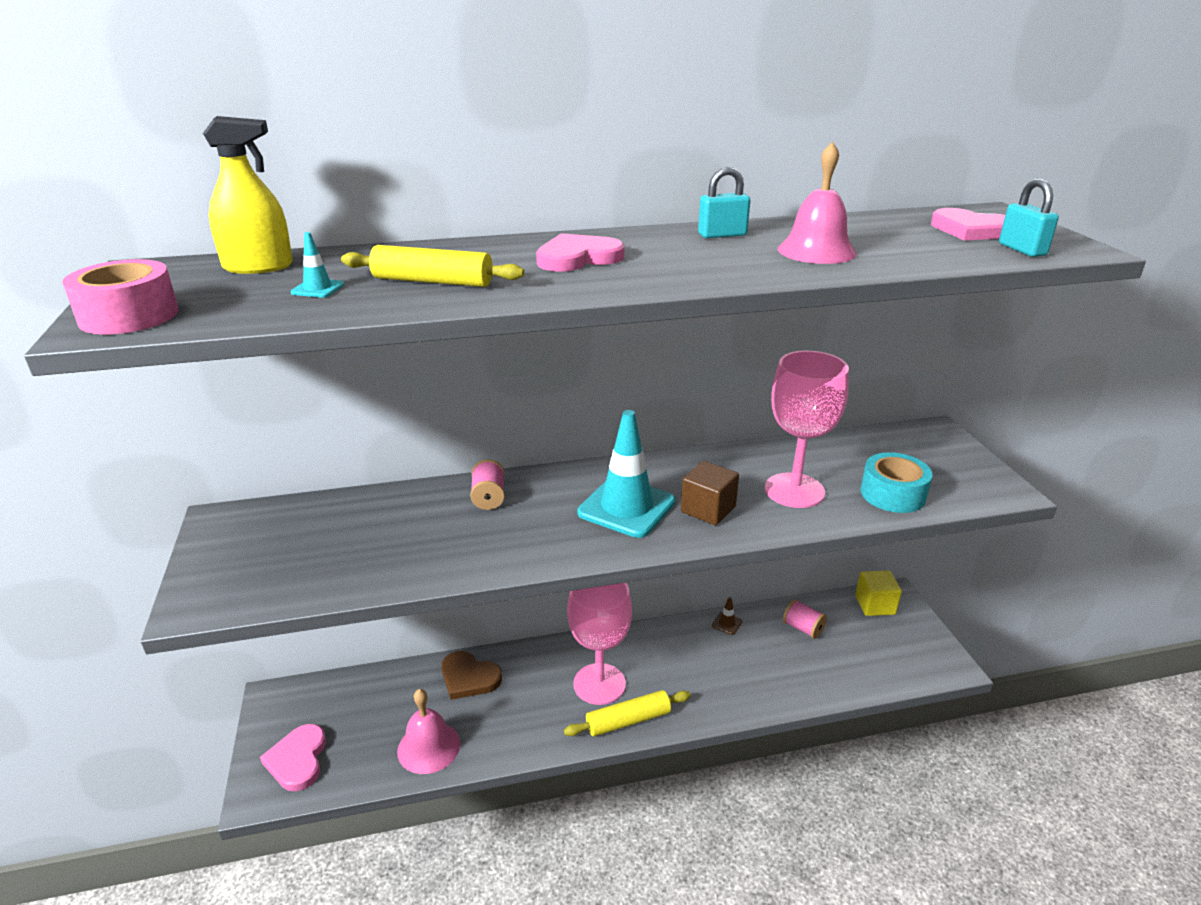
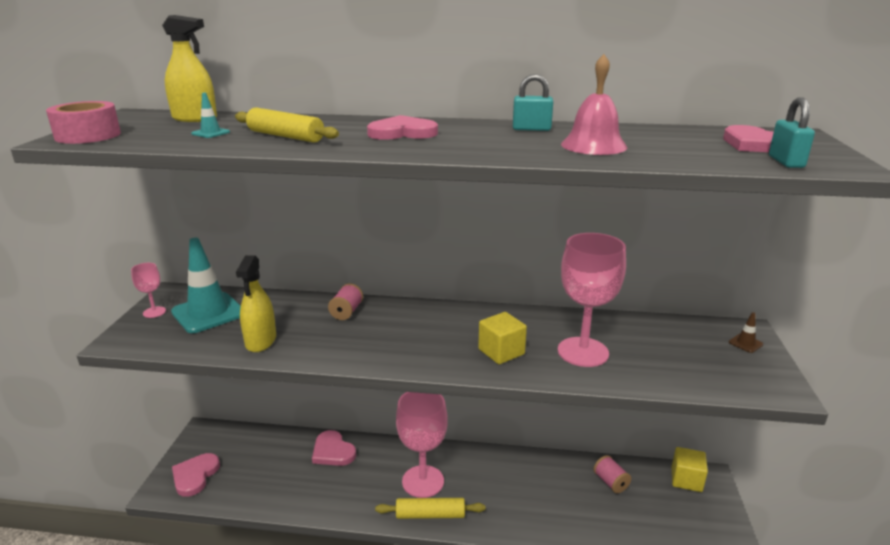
camera: 20 degrees right, 5 degrees down
pink bell [397,689,460,774] -> none
brown heart [441,651,502,700] -> pink heart [312,430,356,466]
turquoise traffic cone [577,410,675,538] -> turquoise traffic cone moved to [171,238,241,333]
brown cube [681,461,739,525] -> yellow cube [478,312,527,364]
brown traffic cone [712,597,742,635] -> brown traffic cone moved to [729,312,763,353]
turquoise tape [861,452,933,513] -> none
none -> pink goblet [131,263,166,318]
none -> yellow spray bottle [236,255,276,352]

